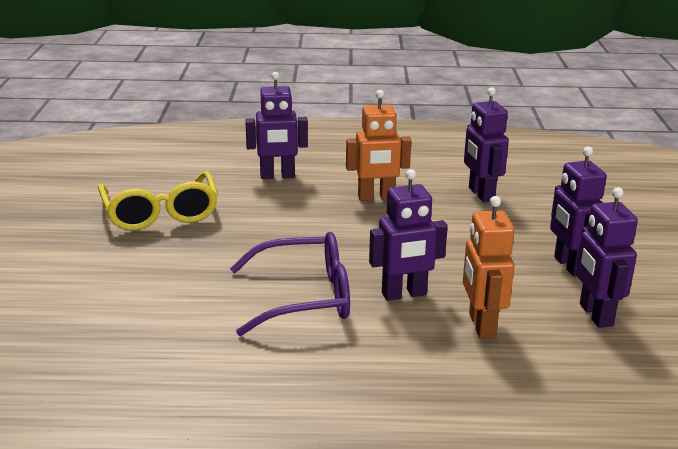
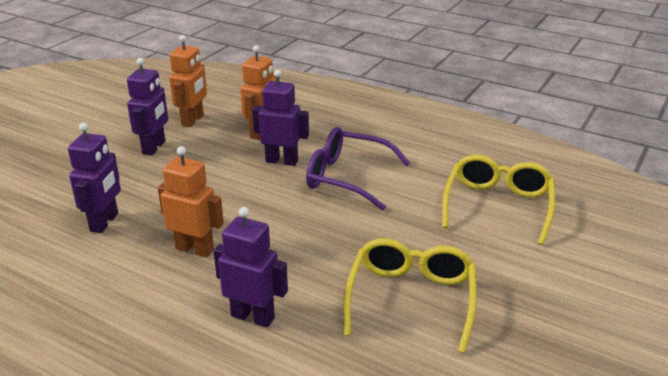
camera: 150 degrees left, 5 degrees up
purple robot [576,187,638,328] -> orange robot [169,35,207,127]
none -> yellow glasses [442,155,555,245]

